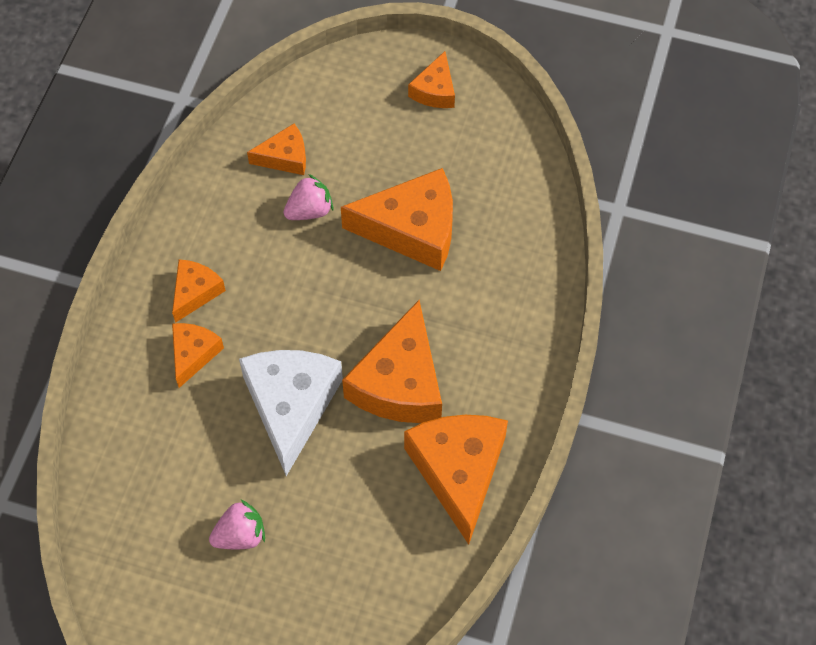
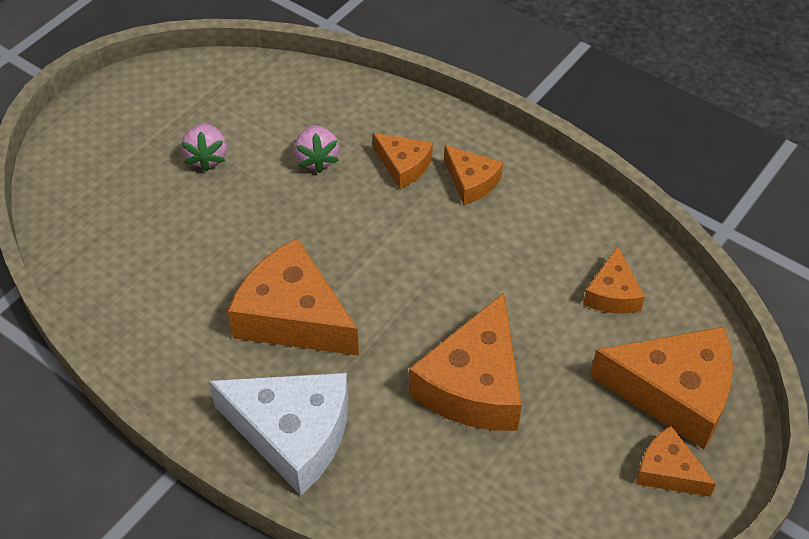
camera: 110 degrees right, 10 degrees down
white cheese [239,350,343,476] -> white cheese moved to [209,373,348,495]
pink strawberry [284,174,333,220] -> pink strawberry moved to [294,125,339,173]
orange cheese [404,415,508,544] -> orange cheese moved to [590,327,733,449]

